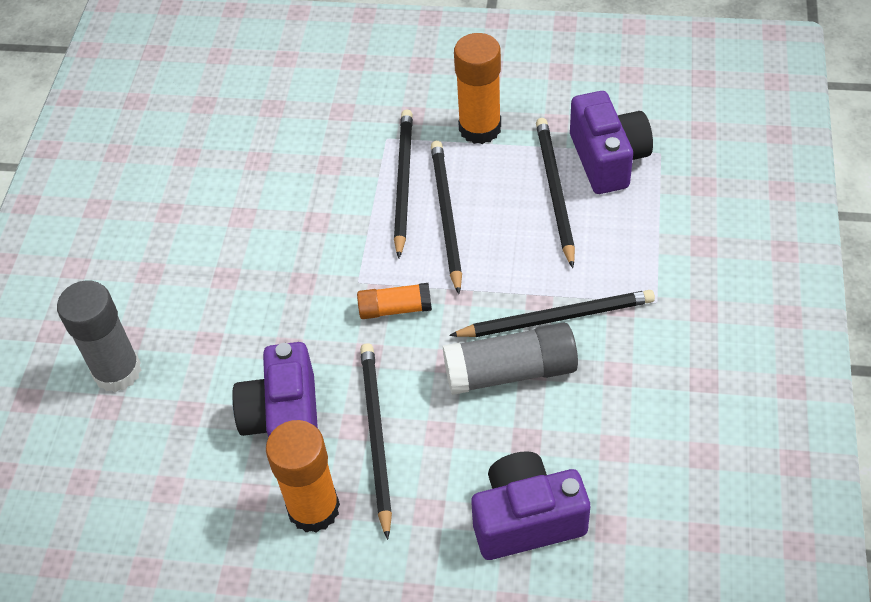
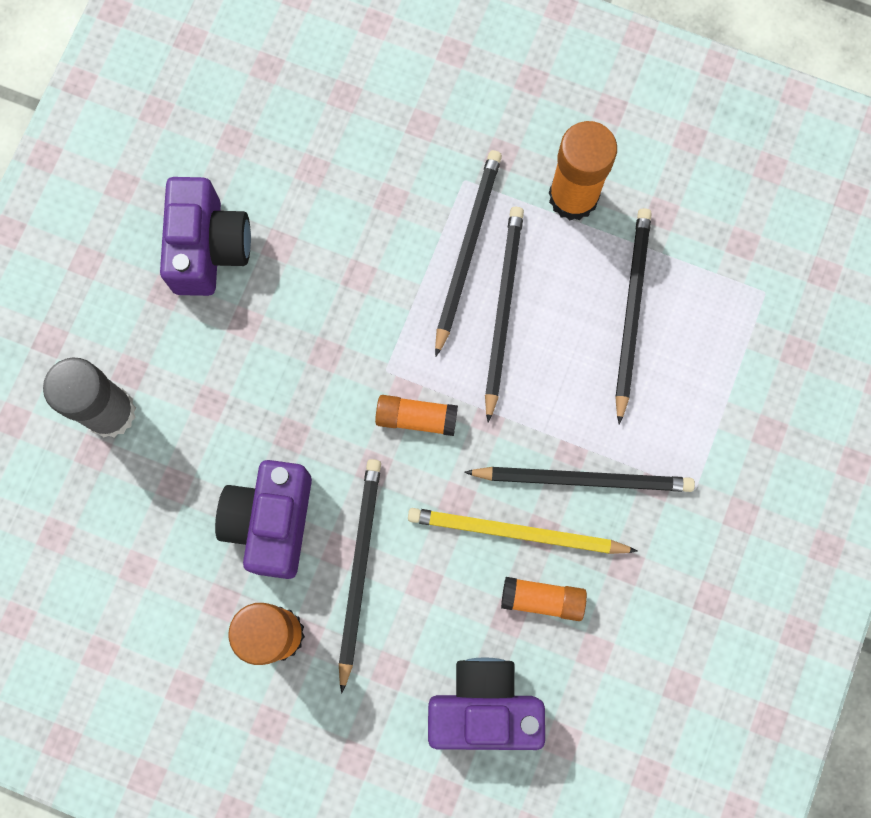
camera: 10 degrees right, 25 degrees up
grey glue stick [443,322,578,395] -> yellow pencil [408,508,638,554]
purple camera [570,91,653,194] -> purple camera moved to [160,177,251,296]
none -> orange glue stick [501,577,587,621]

